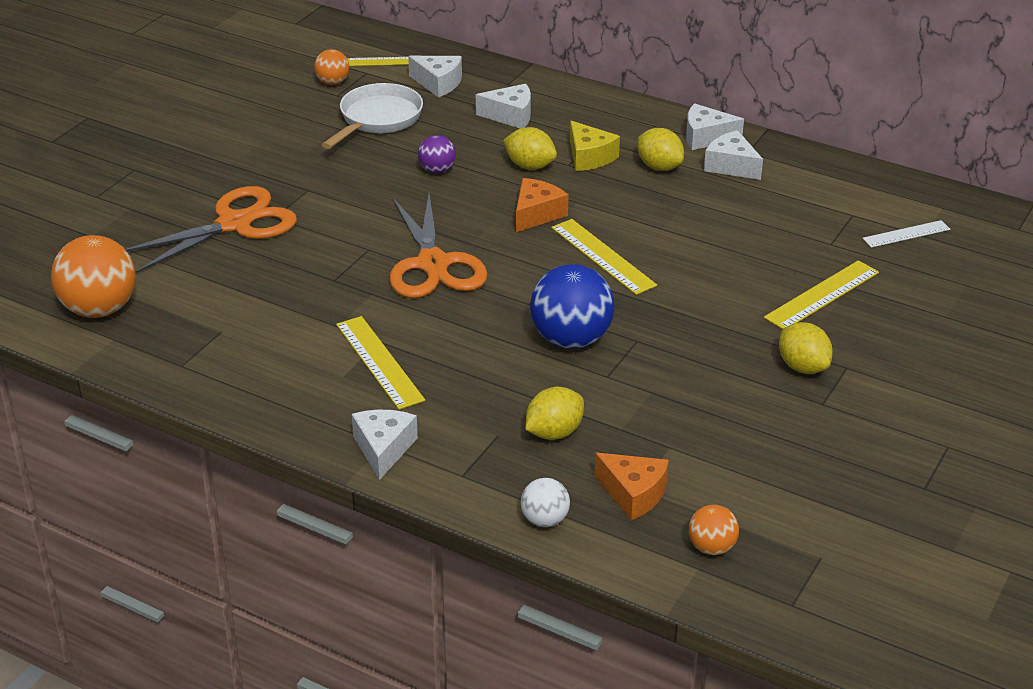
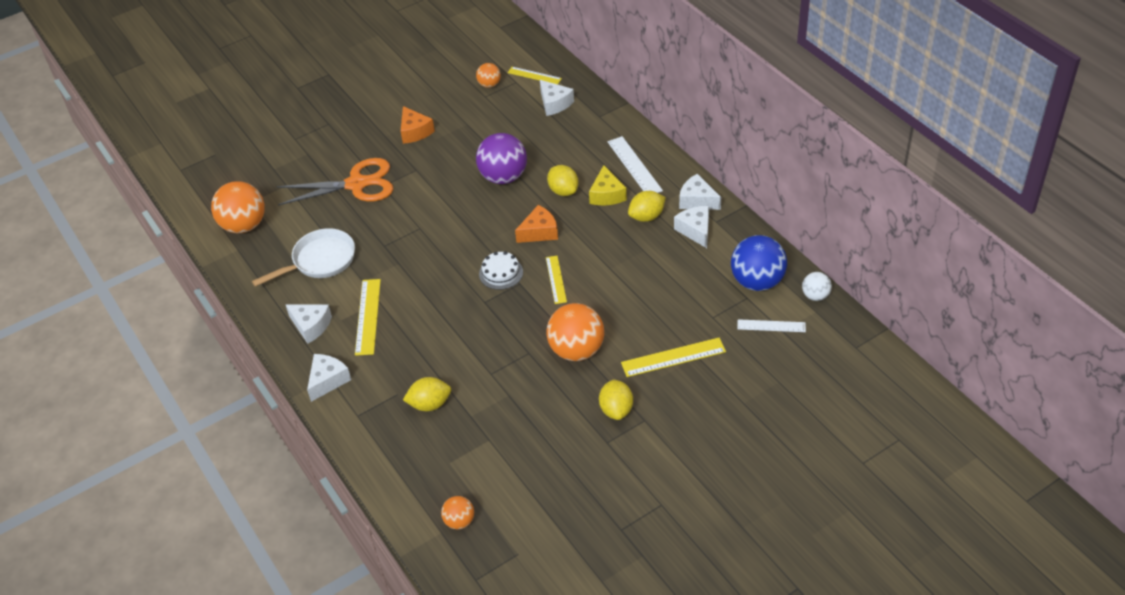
camera: 30 degrees right, 10 degrees up
white pan [322,83,423,149] -> white pan moved to [252,228,355,287]
orange scissors [389,194,488,298] -> none
purple ball [418,135,456,173] -> purple ball [476,133,527,184], size x1.93
white cheese [476,84,531,128] -> white cheese moved to [285,304,332,344]
white ball [521,478,570,527] -> white ball moved to [802,272,832,301]
blue ball [530,264,615,348] -> blue ball moved to [731,235,787,291]
yellow ruler [551,219,657,295] -> yellow ruler [546,256,567,304], size x0.66
orange cheese [594,453,669,521] -> orange cheese moved to [401,106,435,144]
yellow lemon [638,128,684,171] -> yellow lemon turned 75 degrees clockwise [628,191,666,222]
none -> white cake [479,251,523,290]
none -> orange ball [546,303,604,361]
none -> white ruler [607,136,663,193]

